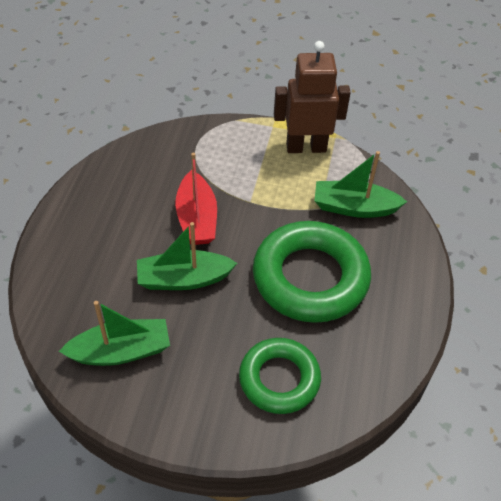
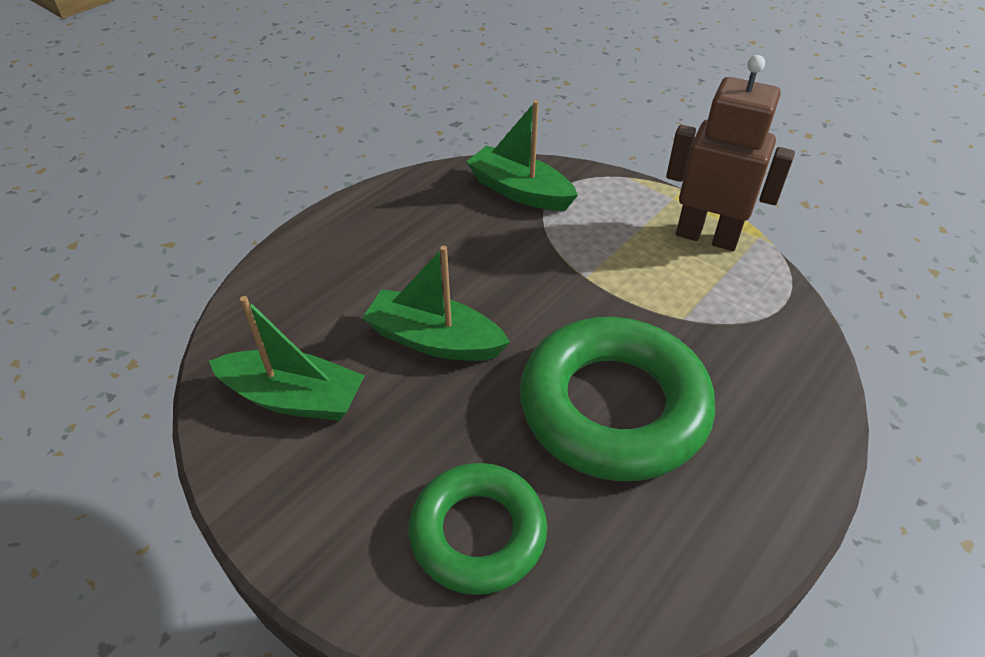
camera: 30 degrees right, 5 degrees down
red boat [175,153,217,245] -> none
green boat [315,151,407,218] -> green boat moved to [466,100,578,211]

